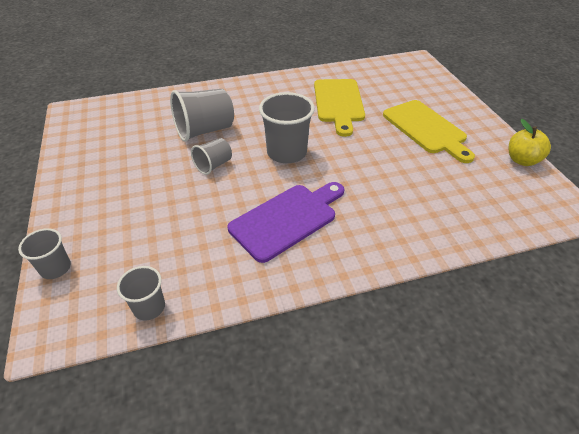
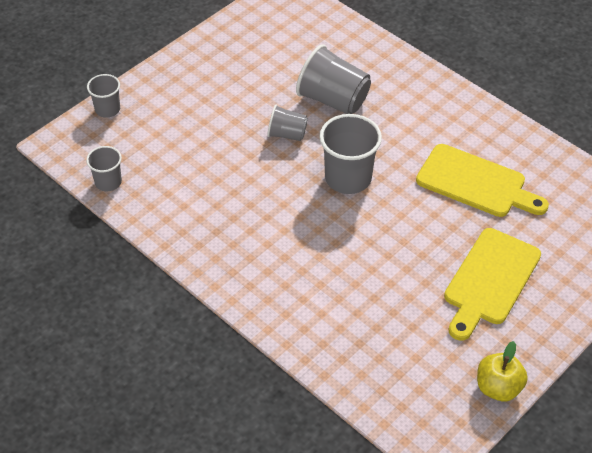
camera: 60 degrees right, 5 degrees up
purple cutting board [228,182,344,263] -> none
yellow cutting board [314,79,365,137] -> yellow cutting board turned 120 degrees counterclockwise [416,144,549,217]

